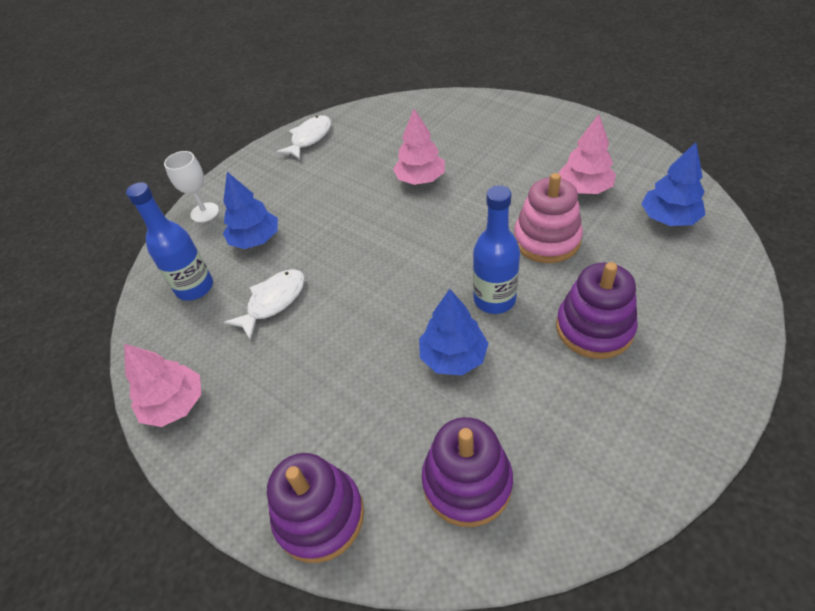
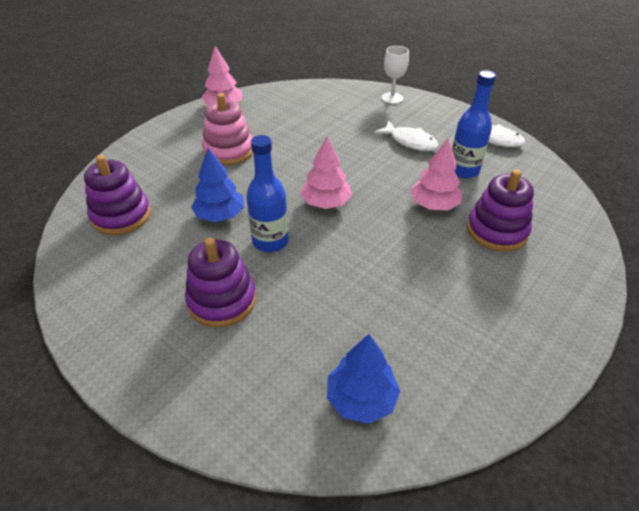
camera: 85 degrees right, 5 degrees down
blue bottle [126,182,213,301] -> blue bottle moved to [452,70,496,178]
blue tree [223,172,278,249] -> none
white fish [224,269,305,341] -> white fish moved to [374,121,439,151]
purple stacking toy [267,453,364,563] -> purple stacking toy moved to [467,169,534,252]
pink stacking toy [514,173,583,263] -> pink stacking toy moved to [202,93,253,165]
pink tree [558,114,616,194] -> pink tree moved to [300,136,352,209]

